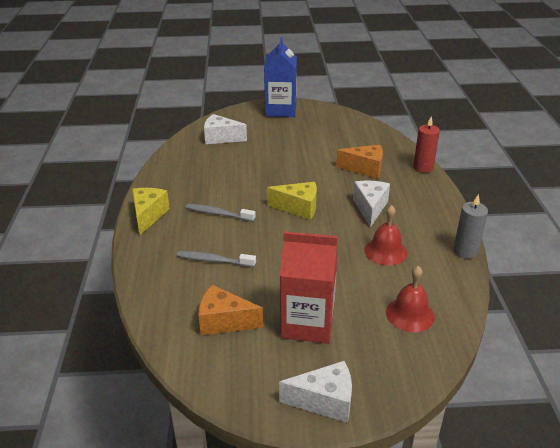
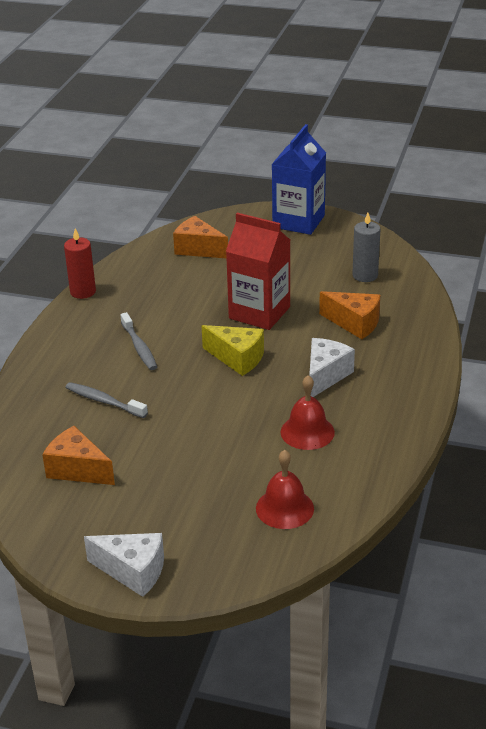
camera: 20 degrees right, 0 degrees up
yellow cheese [132,188,170,235] -> none
grey toothbrush [186,204,256,222] -> grey toothbrush turned 150 degrees counterclockwise [121,312,157,370]
white cheese [204,114,247,144] -> orange cheese [173,216,228,258]
red carton [280,231,338,344] -> red carton moved to [226,213,290,330]
red candle [413,117,440,173] -> red candle moved to [64,228,96,299]
grey candle [454,194,488,259] -> grey candle moved to [352,213,380,282]

